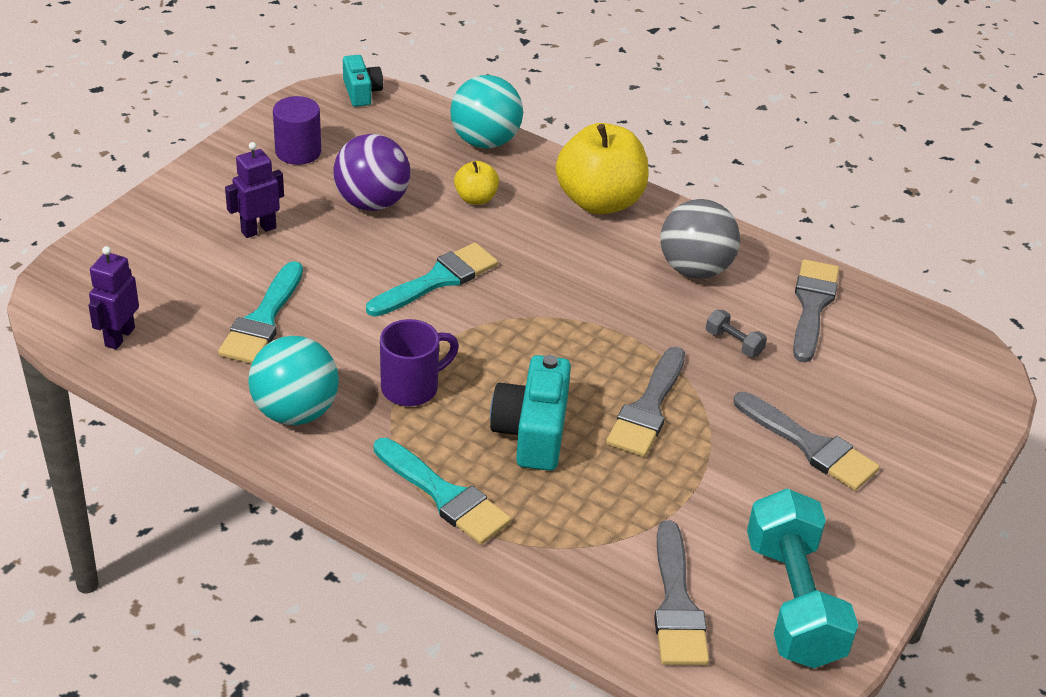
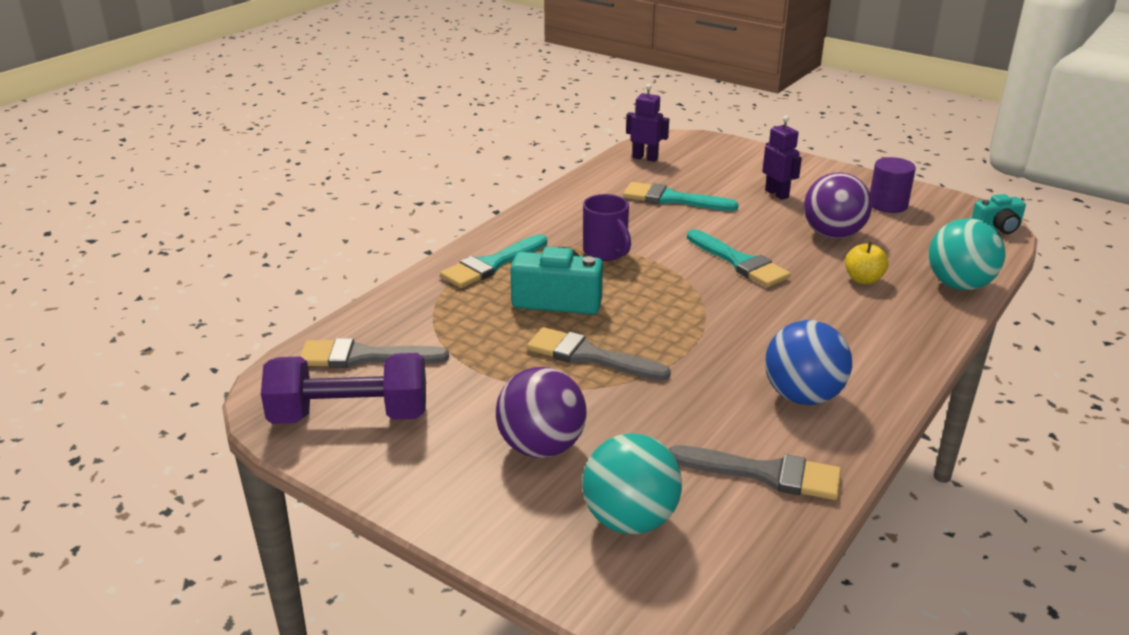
camera: 95 degrees right, 10 degrees down
turquoise ball [248,336,339,425] -> turquoise ball moved to [582,433,682,534]
yellow apple [556,123,649,214] -> none
grey ball [660,199,740,279] -> blue ball [765,320,852,405]
grey dumbbell [706,310,767,357] -> none
grey brush [734,392,880,491] -> purple ball [496,367,587,458]
turquoise dumbbell [747,488,858,668] -> purple dumbbell [261,353,426,424]

